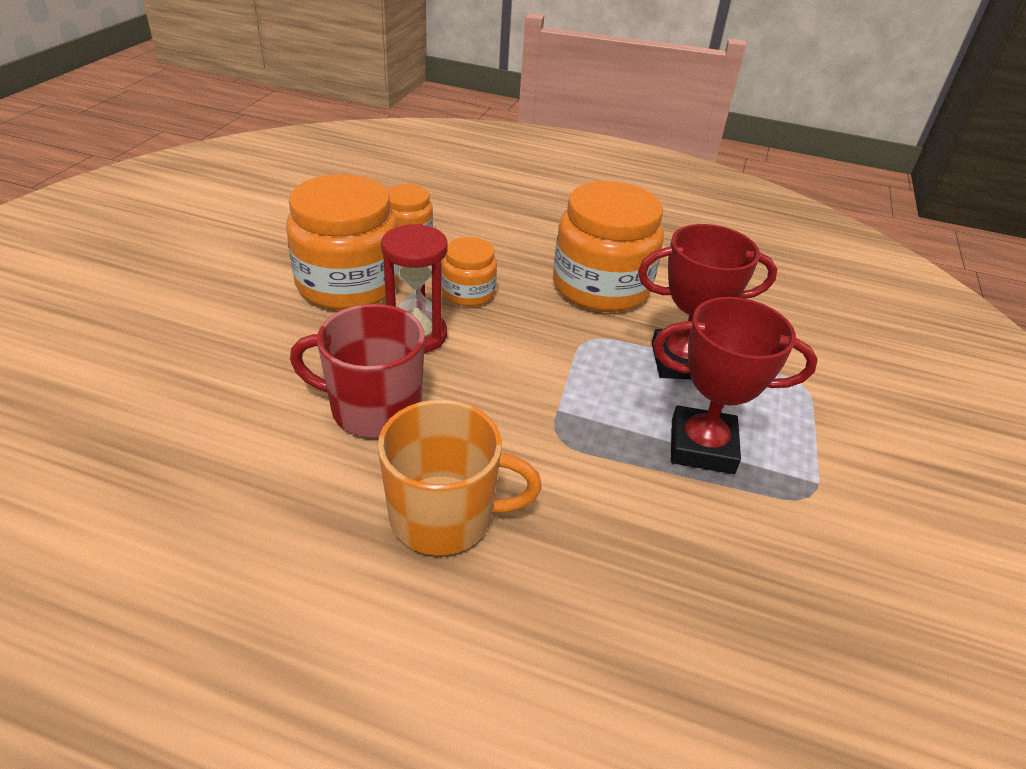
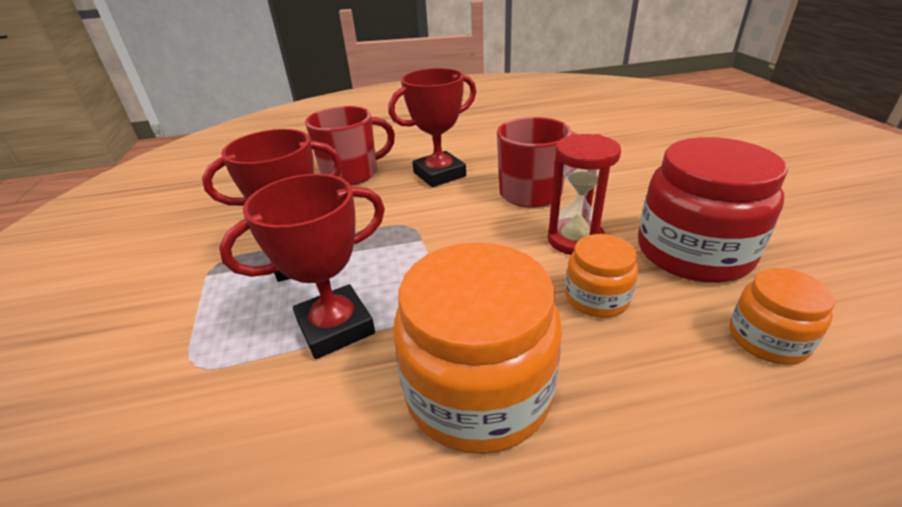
camera: 155 degrees right, 5 degrees down
orange jar [286,174,399,310] -> red jar [638,137,788,283]
orange mug [378,400,542,555] -> red trophy [388,68,476,187]
none -> red mug [305,106,395,186]

